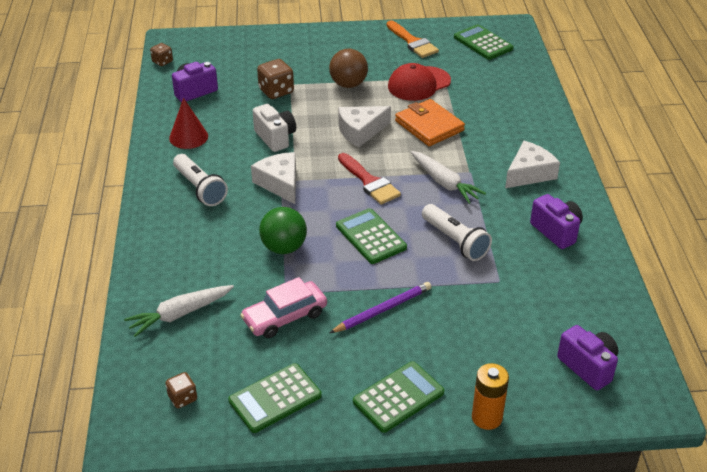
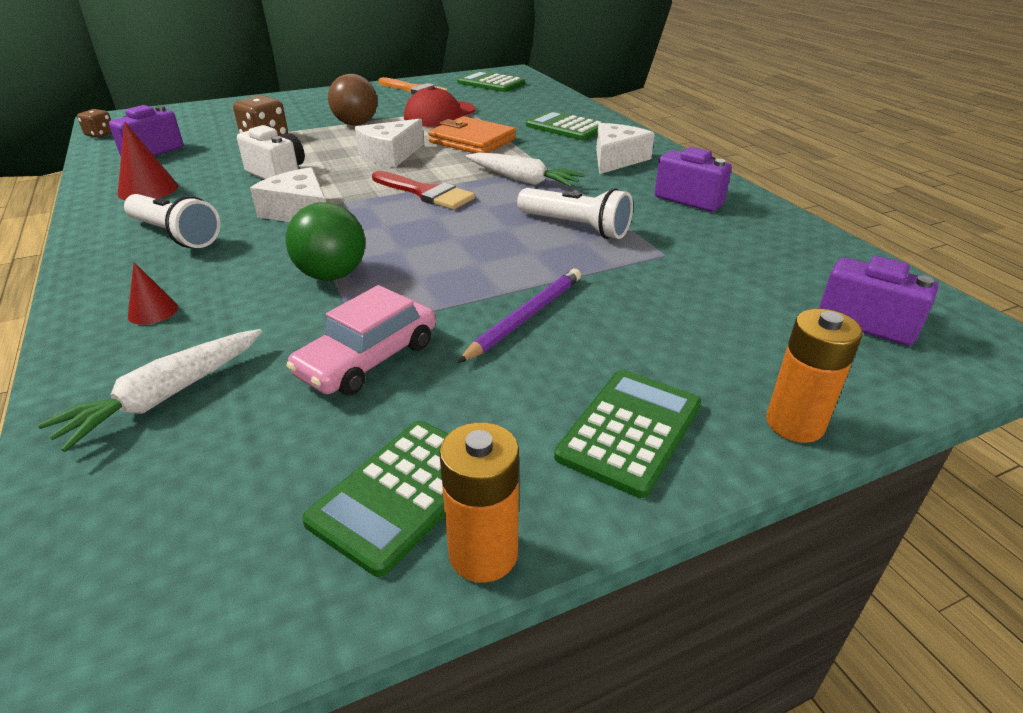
camera: 20 degrees left, 5 degrees down
brown dice [166,372,197,408] -> none
green calculator [336,208,407,264] -> green calculator moved to [526,111,605,140]
none -> red cone [128,262,178,325]
none -> orange battery [439,422,519,583]

